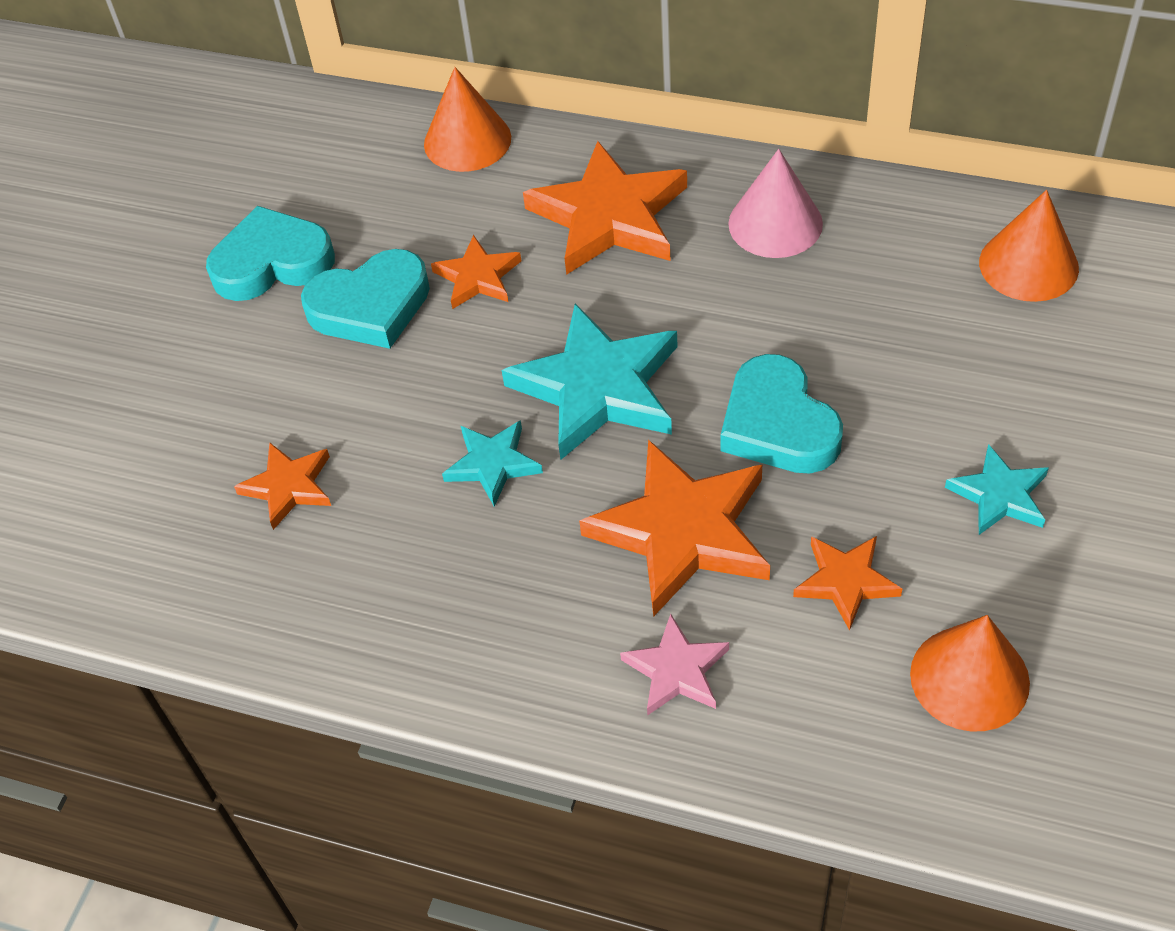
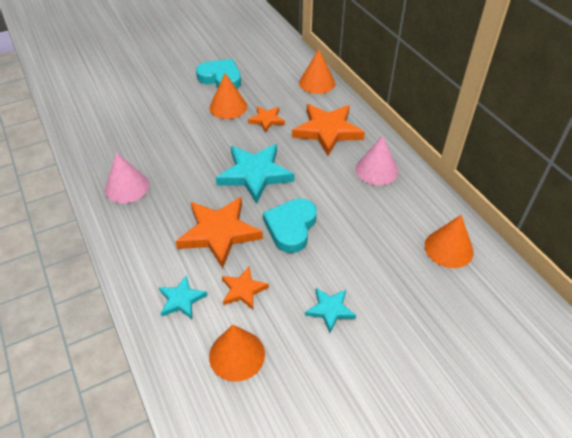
camera: 40 degrees right, 5 degrees down
orange star [234,442,331,530] -> none
turquoise heart [301,249,430,349] -> orange cone [210,73,247,119]
turquoise star [442,420,543,507] -> turquoise star moved to [159,275,208,319]
pink star [620,614,729,715] -> none
none -> pink cone [105,153,149,203]

